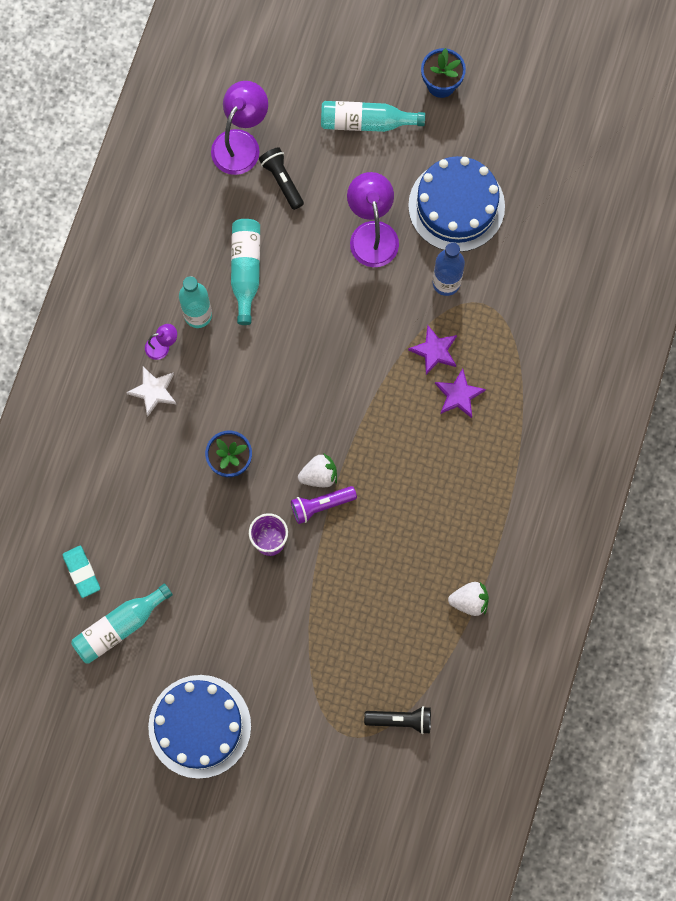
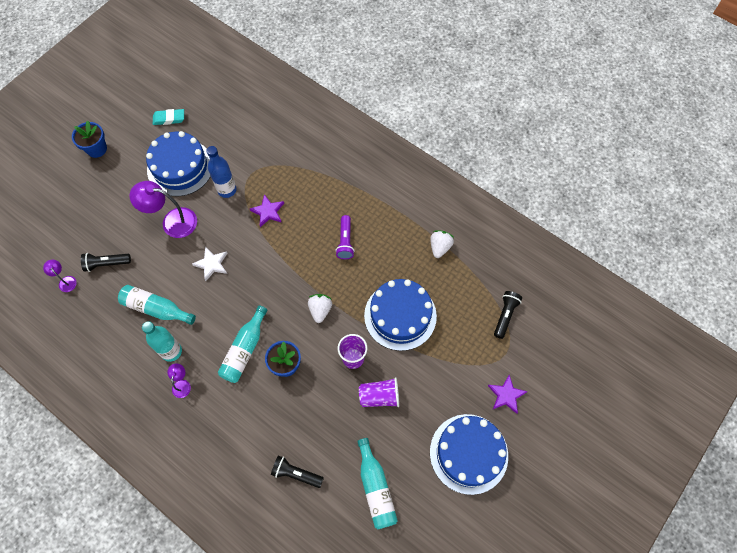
camera: 70 degrees left, 10 degrees down
turquoise eraser [63,546,100,598] -> turquoise eraser moved to [153,109,184,125]
white star [126,367,176,417] -> white star moved to [192,247,227,281]
purple lamp [211,81,268,175] -> purple lamp [43,260,77,292], size x0.49
purple flashlight [291,486,357,524] -> purple flashlight moved to [335,215,354,259]
turquoise bottle [321,101,425,132] -> turquoise bottle moved to [218,305,268,383]
purple star [435,369,486,418] -> purple star moved to [488,374,528,414]
none -> black flashlight [271,455,324,488]
none -> purple cup [359,377,399,407]
none -> blue cake [364,279,437,351]

